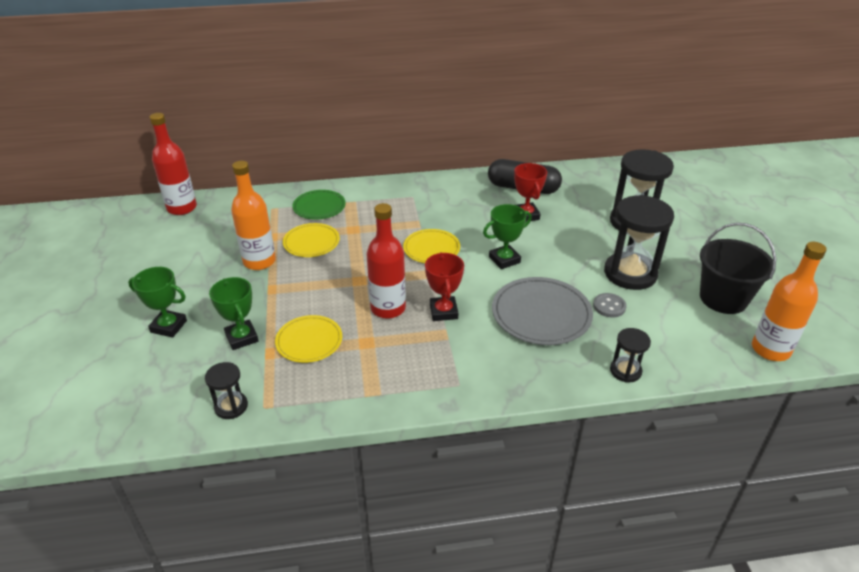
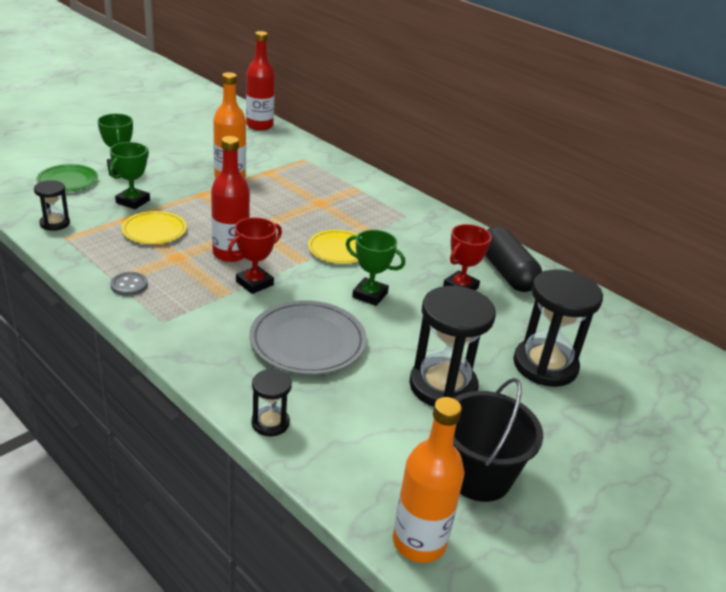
camera: 50 degrees right, 5 degrees down
yellow plate [283,223,340,257] -> none
green plate [293,190,346,219] -> green plate moved to [36,164,98,192]
grey button [593,293,626,318] -> grey button moved to [110,272,148,296]

